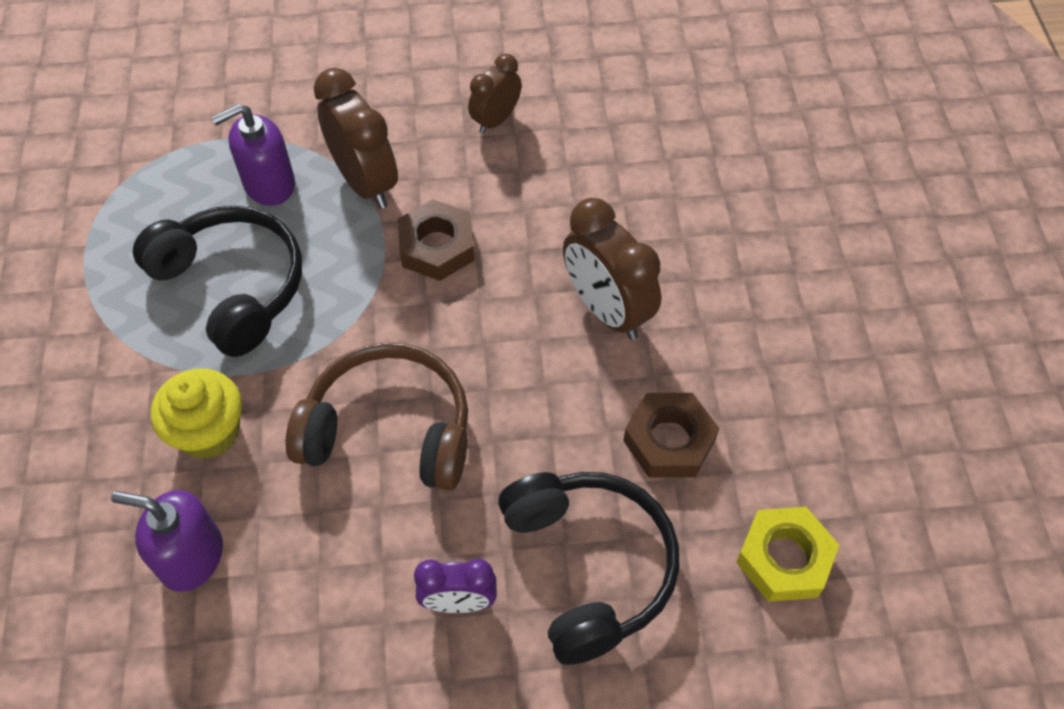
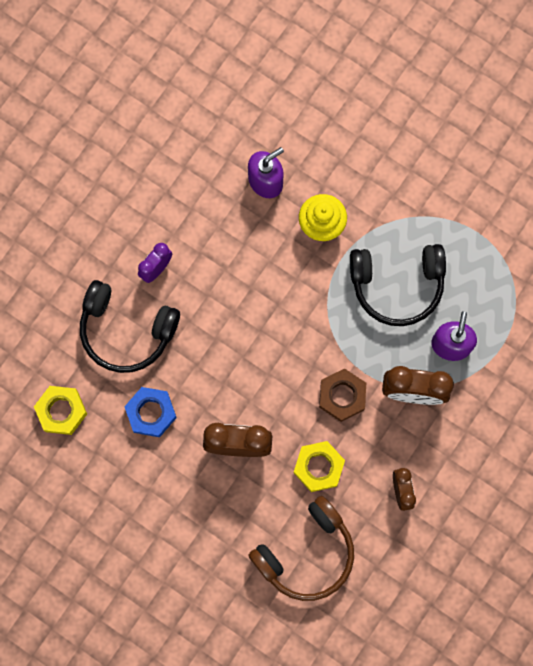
camera: 130 degrees right, 20 degrees up
brown headphones [285,342,468,491] -> brown headphones moved to [248,496,354,601]
brown nut [623,393,719,477] -> blue nut [124,387,177,437]
none -> yellow nut [294,441,345,492]

